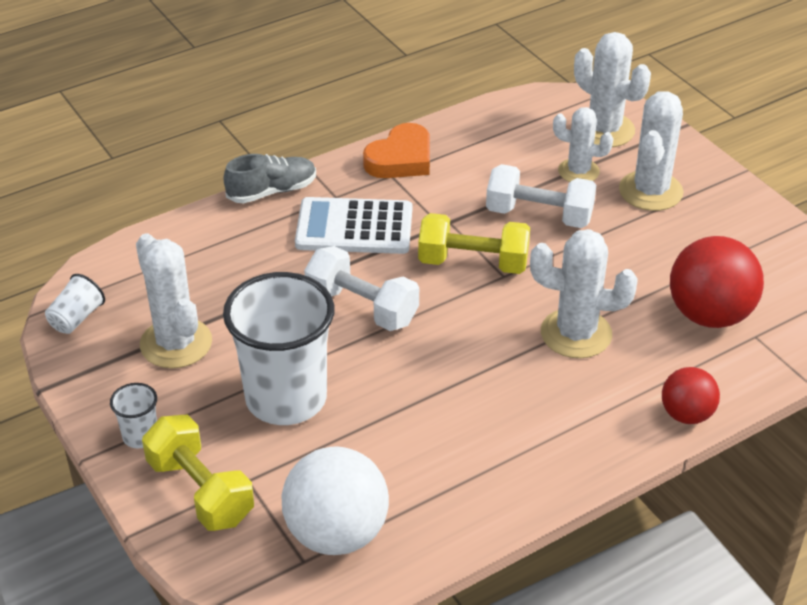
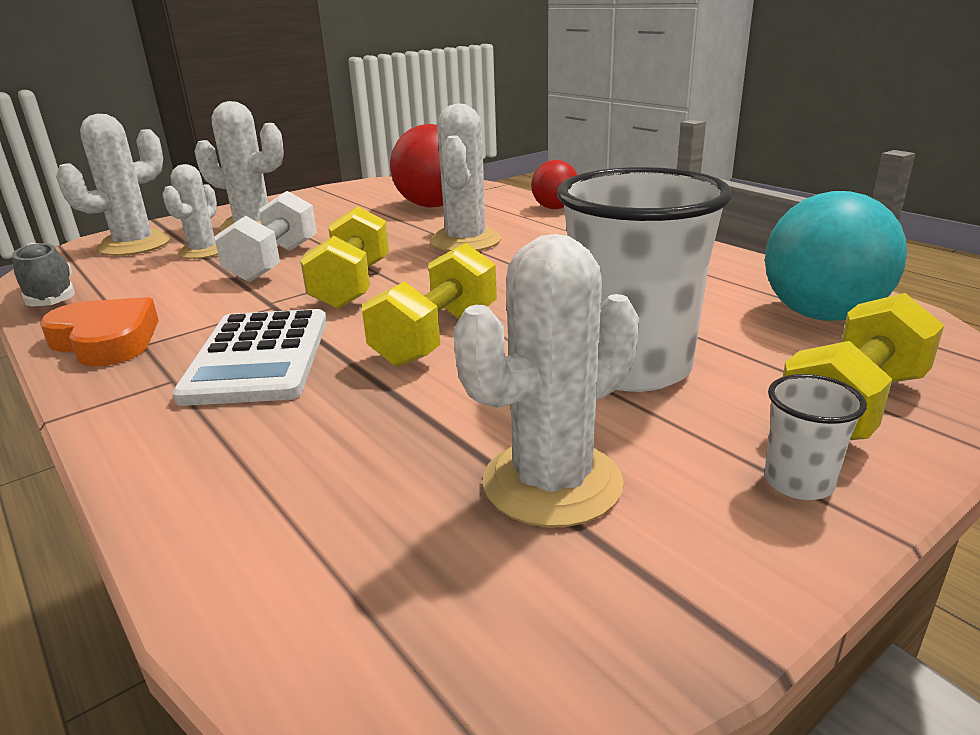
camera: 95 degrees left, 15 degrees down
white cup [45,274,105,334] -> none
grey shoe [223,154,316,204] -> grey shoe moved to [12,242,75,306]
white ball [281,446,389,555] -> turquoise ball [765,191,907,321]
white dumbbell [304,246,419,331] -> yellow dumbbell [362,243,497,367]

